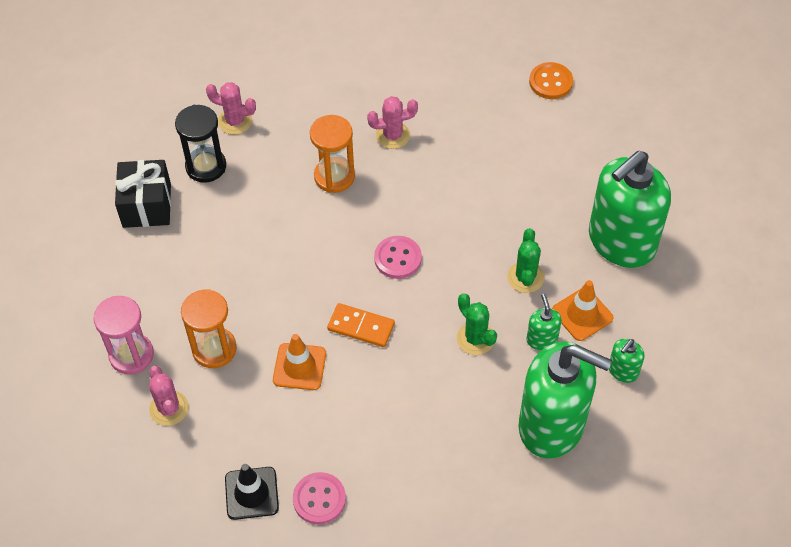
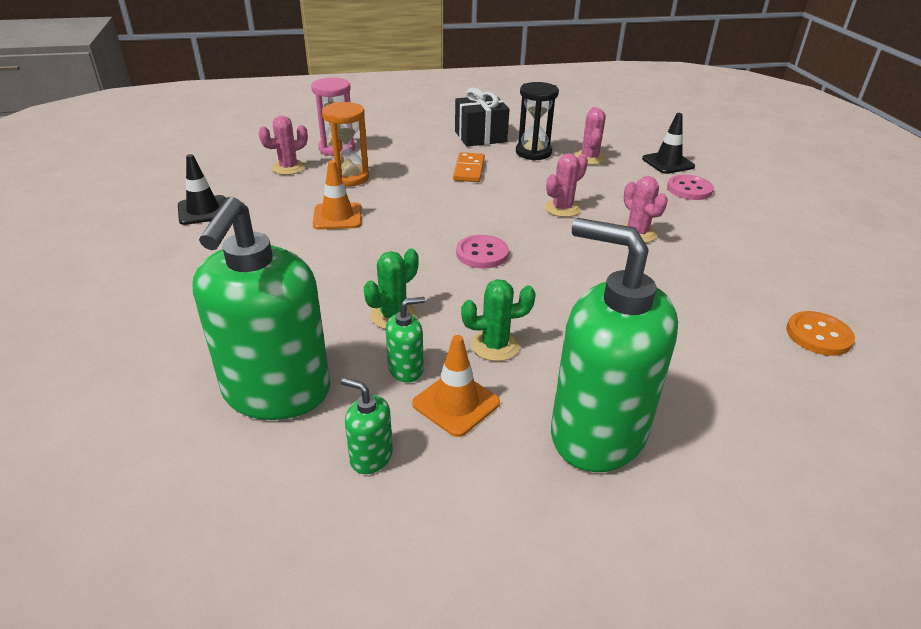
camera: 75 degrees right, 20 degrees down
pink button [293,472,346,525] -> pink button moved to [667,175,714,200]
orange hourglass [310,115,355,193] -> pink cactus [545,153,588,217]
orange domino [327,303,395,347] -> orange domino moved to [453,152,485,182]
none -> black traffic cone [642,113,695,174]

